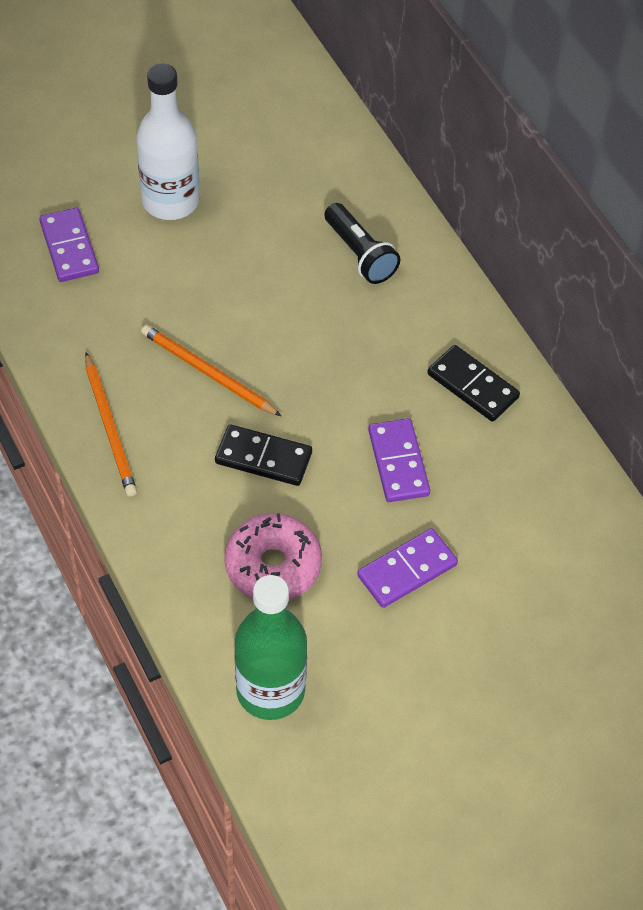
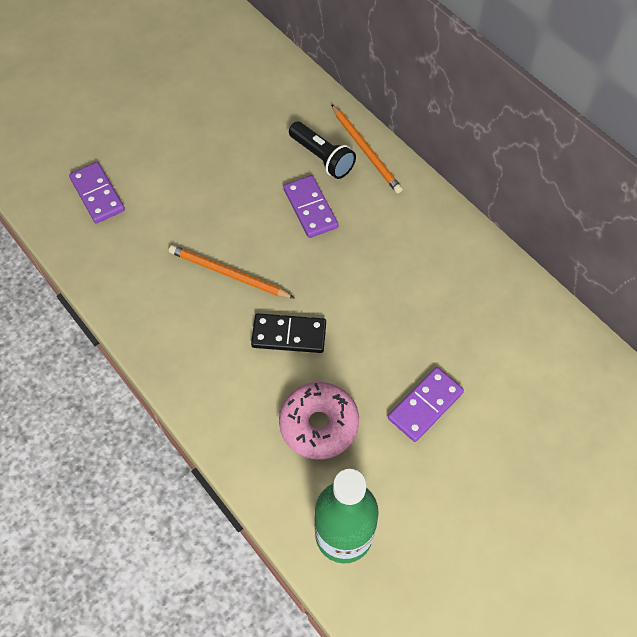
camera: 10 degrees left, 5 degrees up
orange pencil [85,353,137,497] -> orange pencil moved to [331,104,403,193]
white bottle [136,64,200,220] -> none
purple domino [368,418,430,502] -> purple domino moved to [283,175,338,238]
black domino [427,345,520,422] -> none

